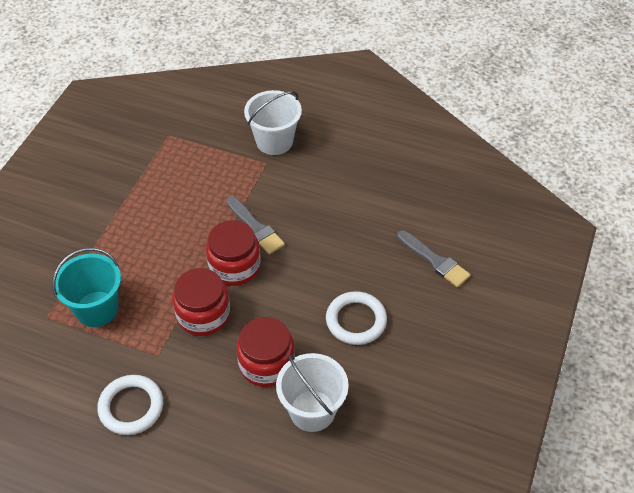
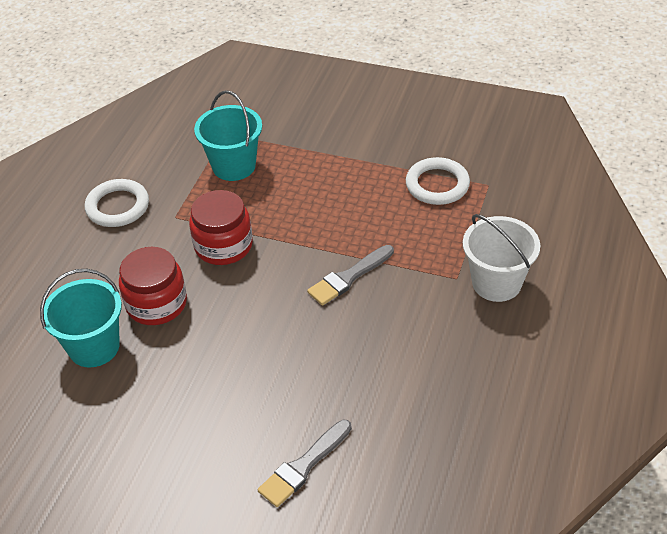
camera: 90 degrees right, 5 degrees down
red jar [206,220,260,286] -> none
white bucket [276,353,349,432] -> turquoise bucket [40,269,122,368]
white ring [326,291,387,345] -> white ring moved to [406,157,470,205]

